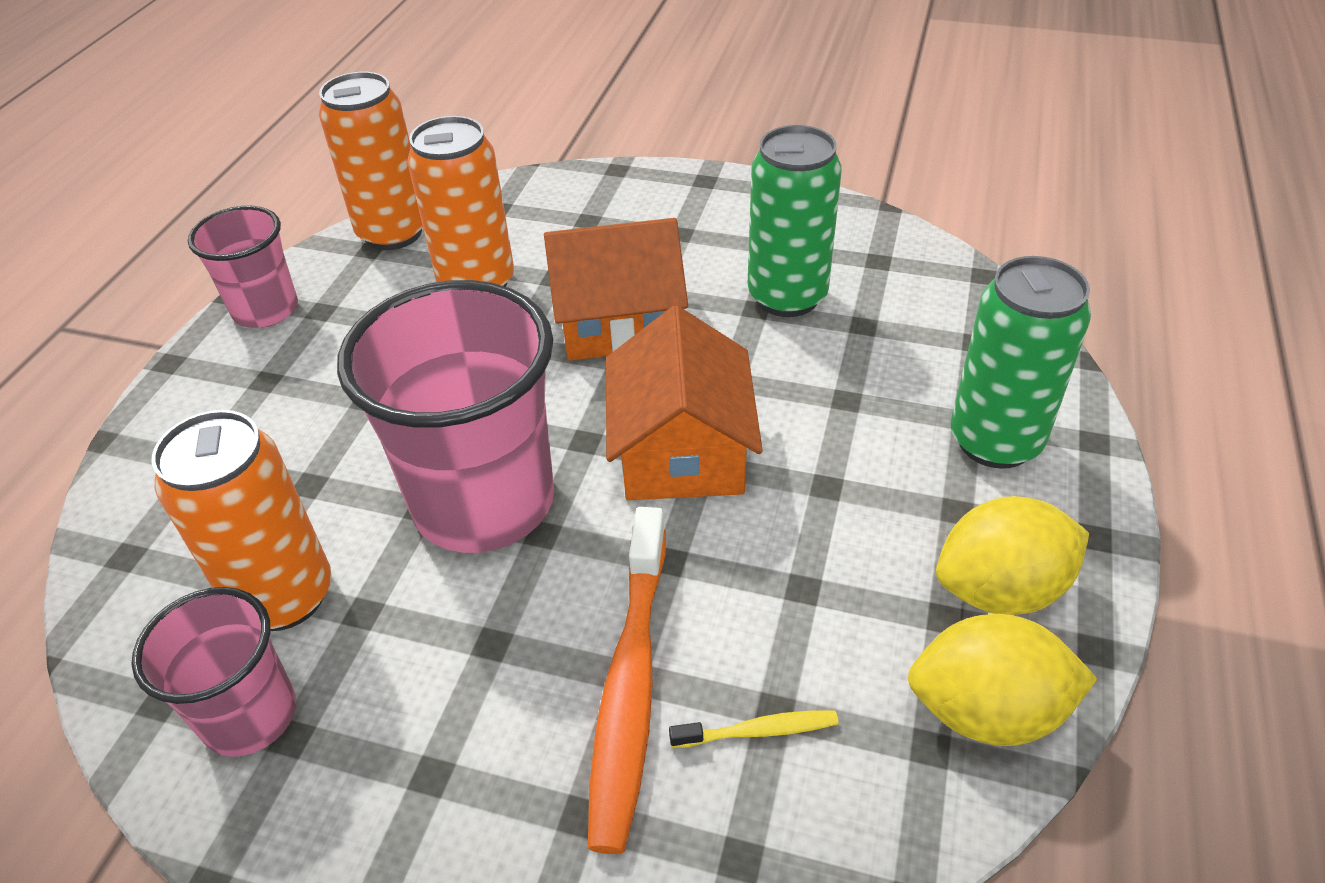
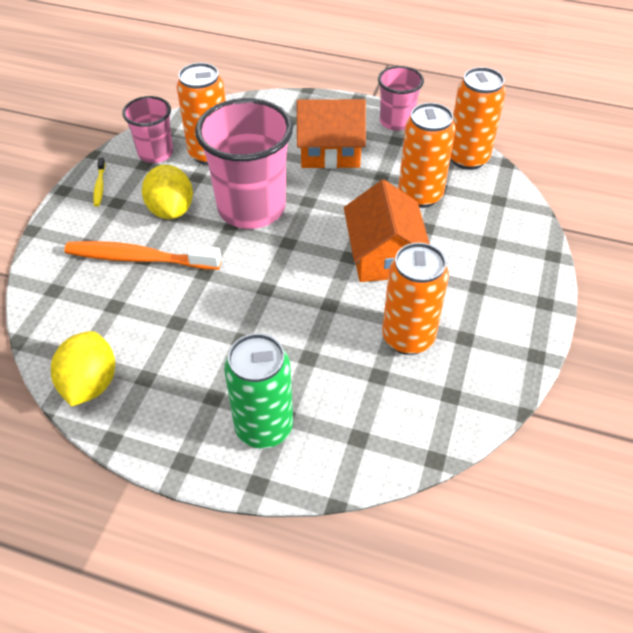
camera: 90 degrees right, 5 degrees up
orange house [606,306,763,500] -> orange house moved to [297,99,366,169]
yellow toothbrush [669,710,839,748] -> yellow toothbrush moved to [93,157,105,206]
green can [747,125,842,317] -> orange can [382,242,449,355]
yellow lemon [936,496,1089,615] -> yellow lemon moved to [142,165,193,219]

